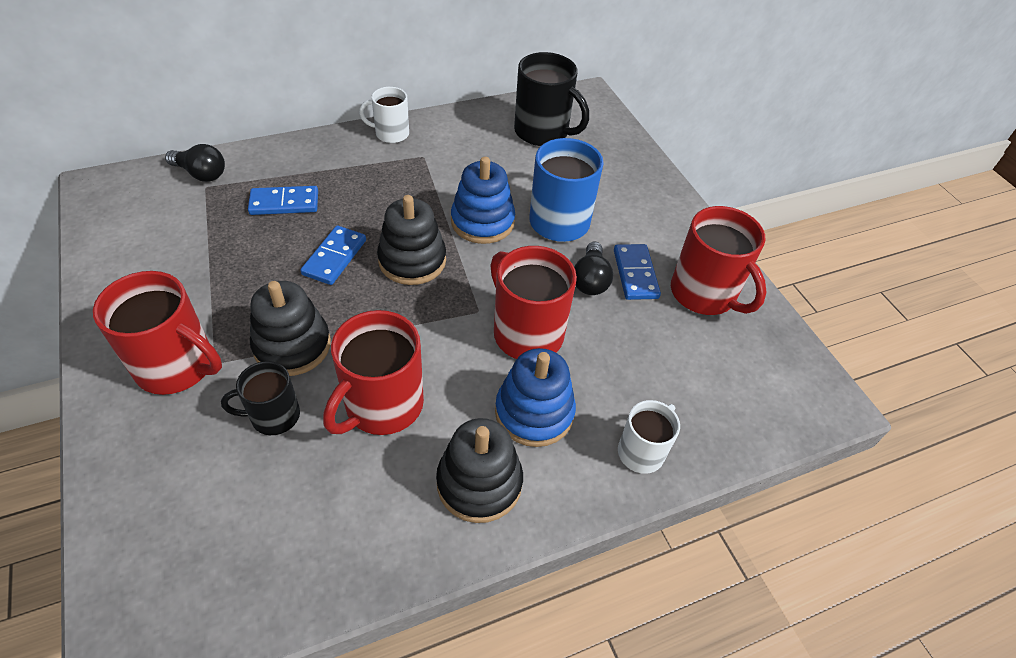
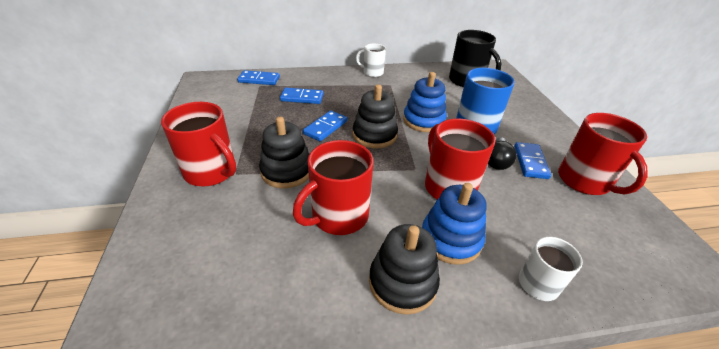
camera: 15 degrees right, 10 degrees down
black light bulb [165,144,225,182] -> blue domino [237,70,280,85]
black mug [221,361,300,435] -> none

